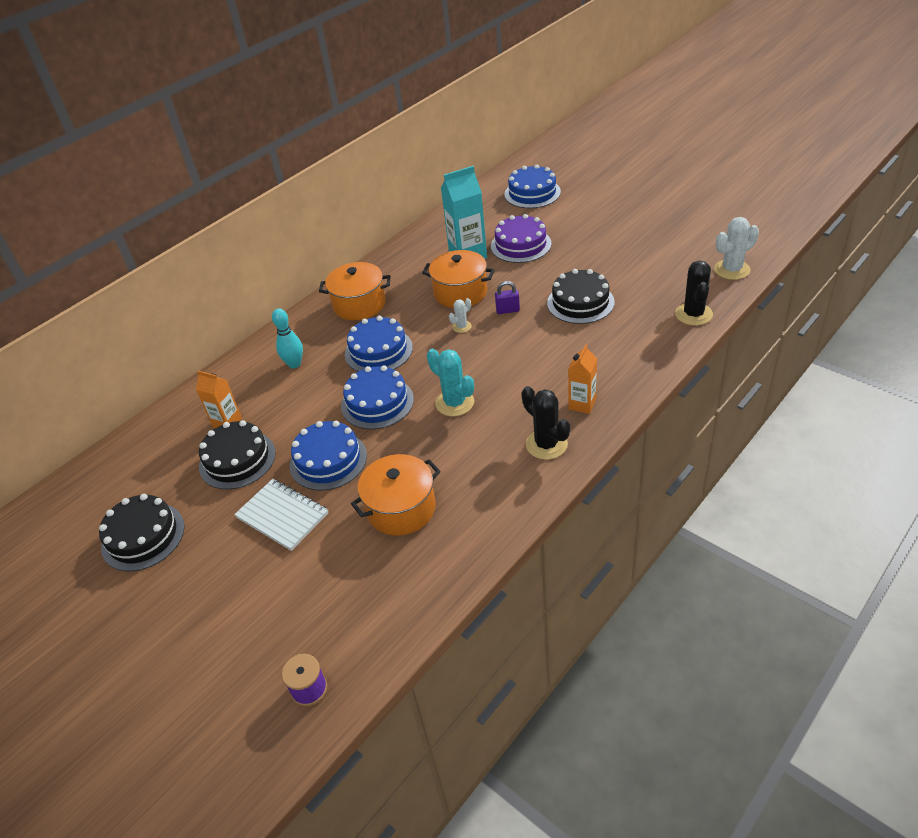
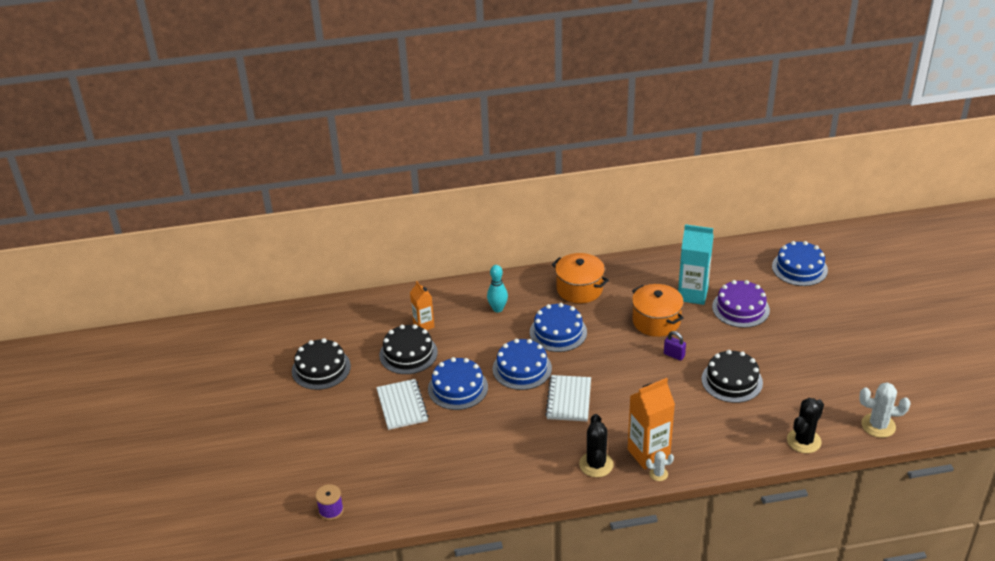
camera: 35 degrees right, 5 degrees down
orange pot [351,454,441,536] -> none
turquoise cactus [427,349,474,416] -> white notebook [545,375,591,421]
white cactus [449,298,472,333] -> white cactus moved to [646,451,674,481]
orange carton [568,344,597,414] -> orange carton [628,378,675,469], size x1.67

